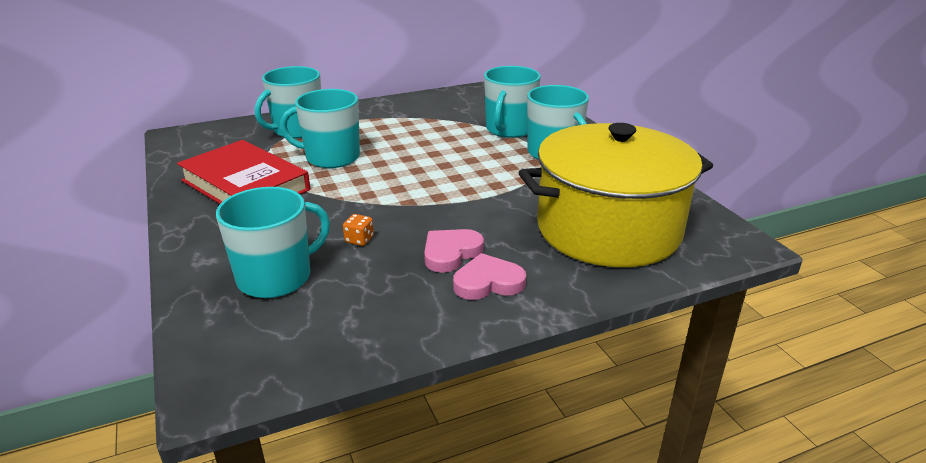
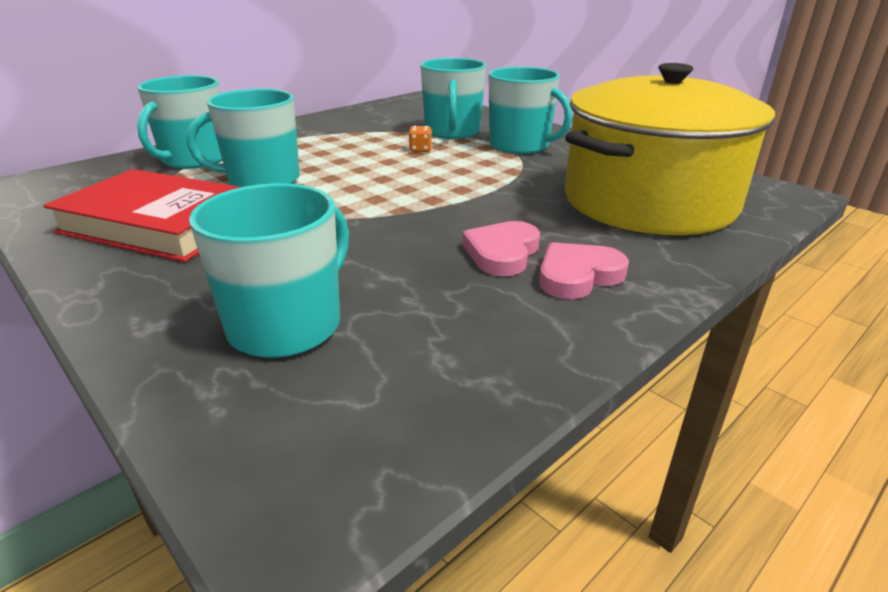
camera: 20 degrees left, 0 degrees up
orange dice [343,214,374,246] -> orange dice moved to [409,126,432,152]

